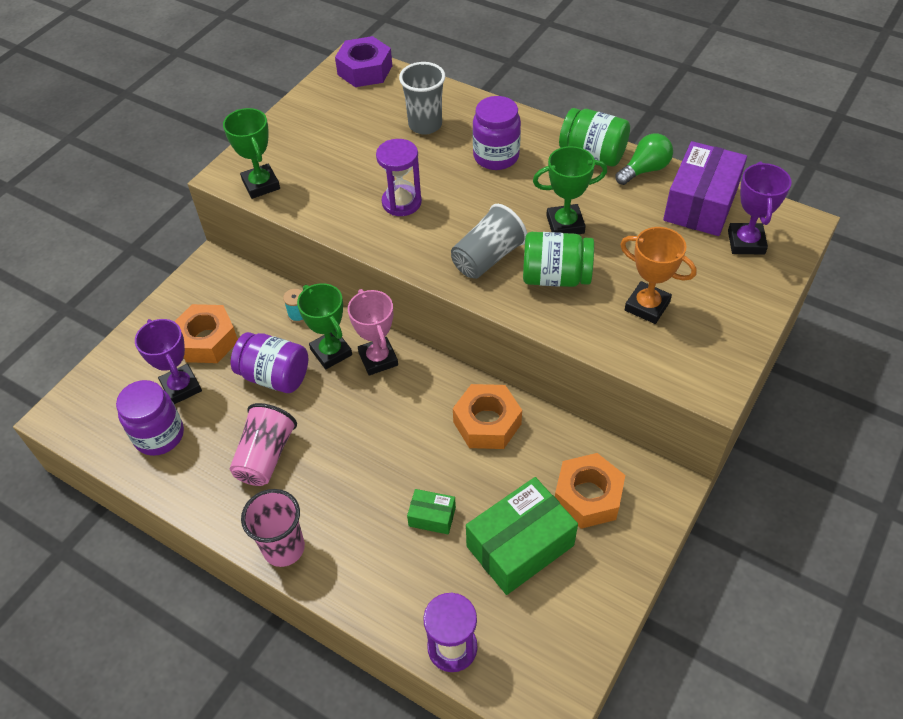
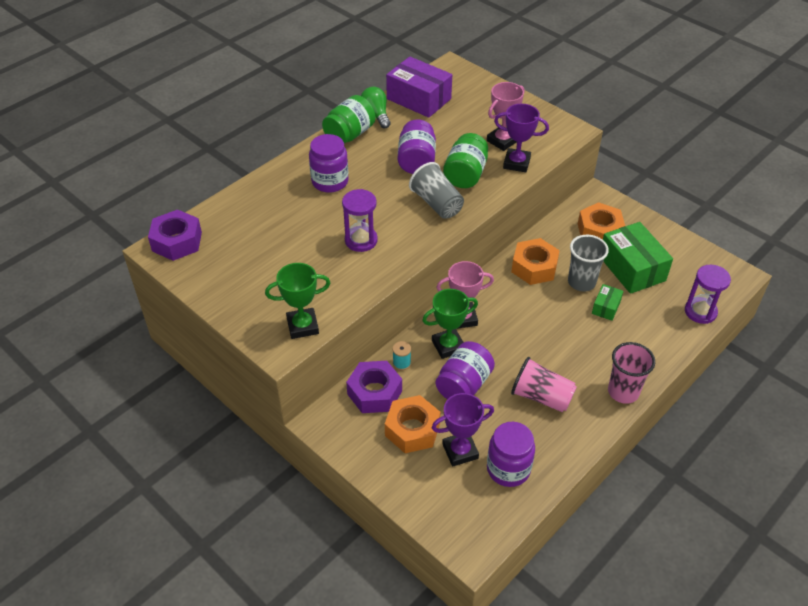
camera: 80 degrees left, 5 degrees down
grey cup [399,62,445,134] -> grey cup moved to [568,235,609,291]
green trophy [533,146,607,234] -> purple jar [398,119,436,174]
orange trophy [620,227,697,324] -> pink trophy [487,82,525,151]
purple trophy [728,162,792,255] -> purple trophy moved to [494,104,549,172]
none -> purple nut [346,361,402,413]

